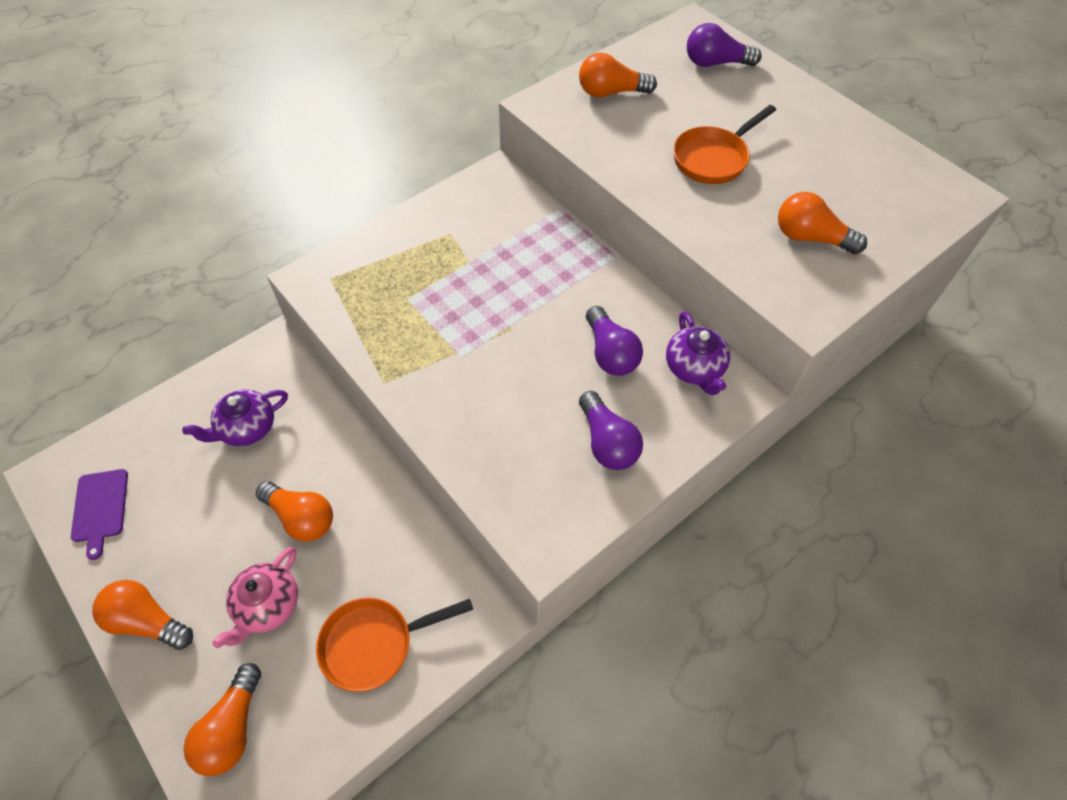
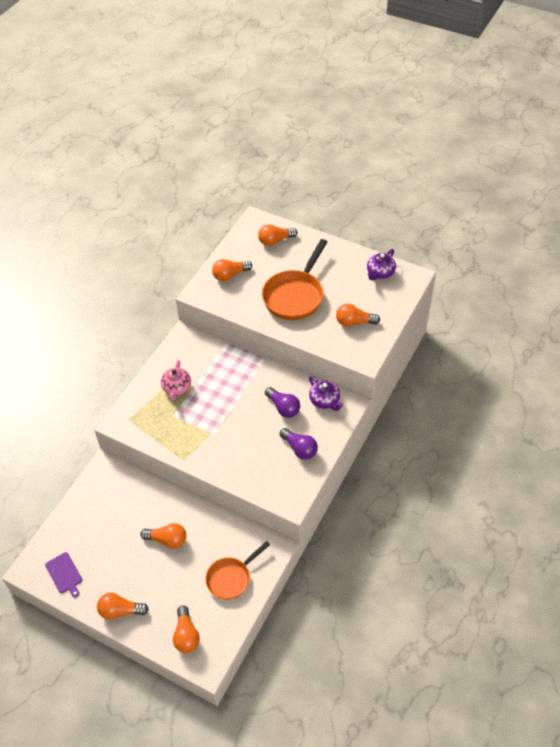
camera: 20 degrees left, 5 degrees down
purple teapot [182,390,288,446] -> purple teapot moved to [367,249,396,281]
pink teapot [212,547,298,648] -> pink teapot moved to [161,360,191,401]
orange pan [673,105,776,184] -> orange pan [262,239,327,320], size x1.59
purple light bulb [687,23,762,67] -> orange light bulb [258,224,298,246]

